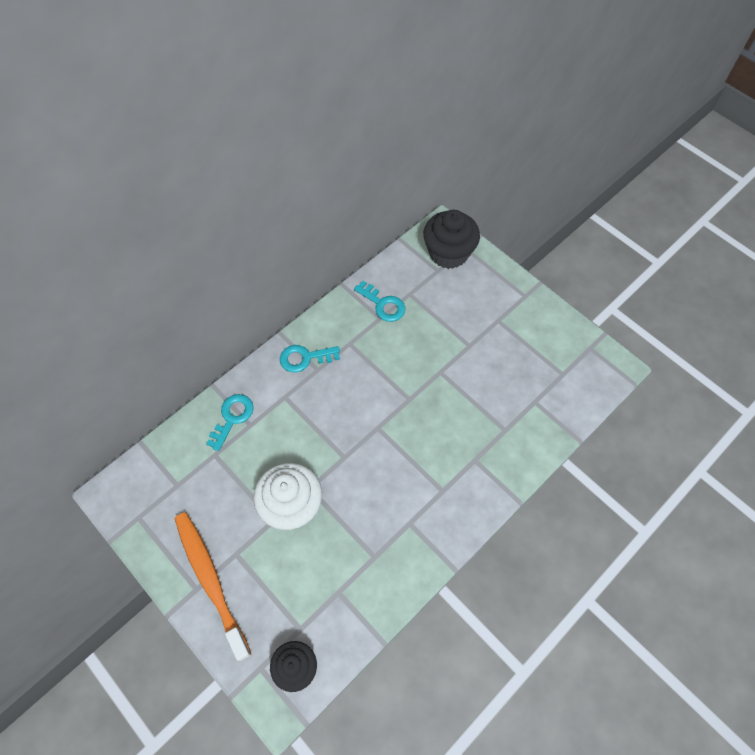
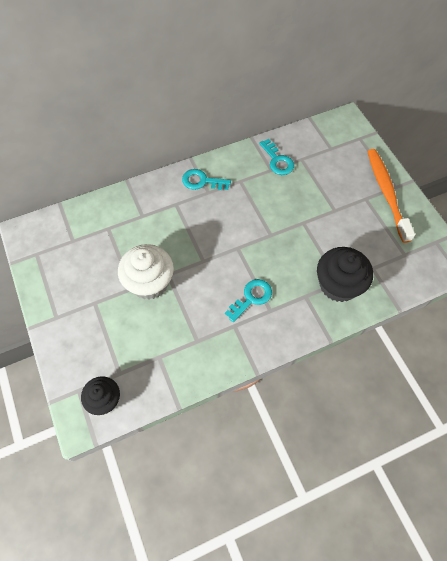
camera: 20 degrees right, 0 degrees up
orange toothbrush [174,512,251,661] -> orange toothbrush moved to [367,149,415,243]
turquoise key [206,394,254,451] -> turquoise key moved to [225,279,272,322]
black cupcake [423,210,480,269] -> black cupcake moved to [317,247,373,302]

